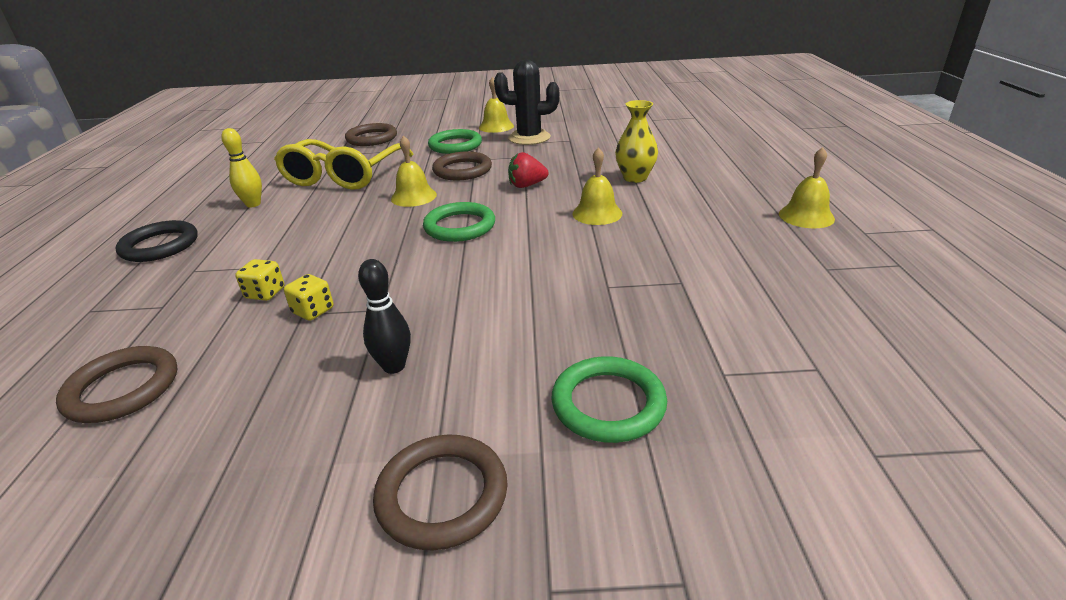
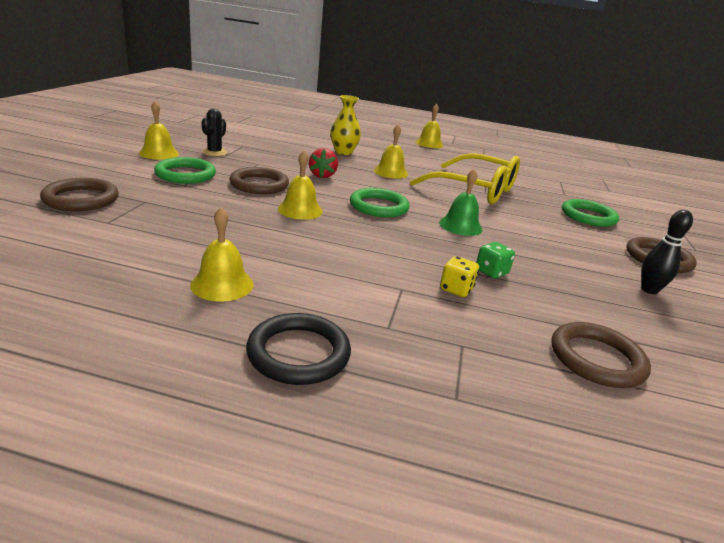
camera: 80 degrees left, 5 degrees down
yellow bowling pin [221,128,262,208] -> yellow bell [190,207,254,302]
yellow glasses [274,139,413,190] -> yellow glasses moved to [410,153,520,204]
yellow dice [284,274,334,321] -> green dice [476,242,515,279]
black bowling pin [358,259,411,374] -> black bowling pin moved to [641,210,693,294]
black cactus [494,60,559,145] -> black cactus [201,109,228,156], size x0.60
none -> green bell [439,169,482,236]

